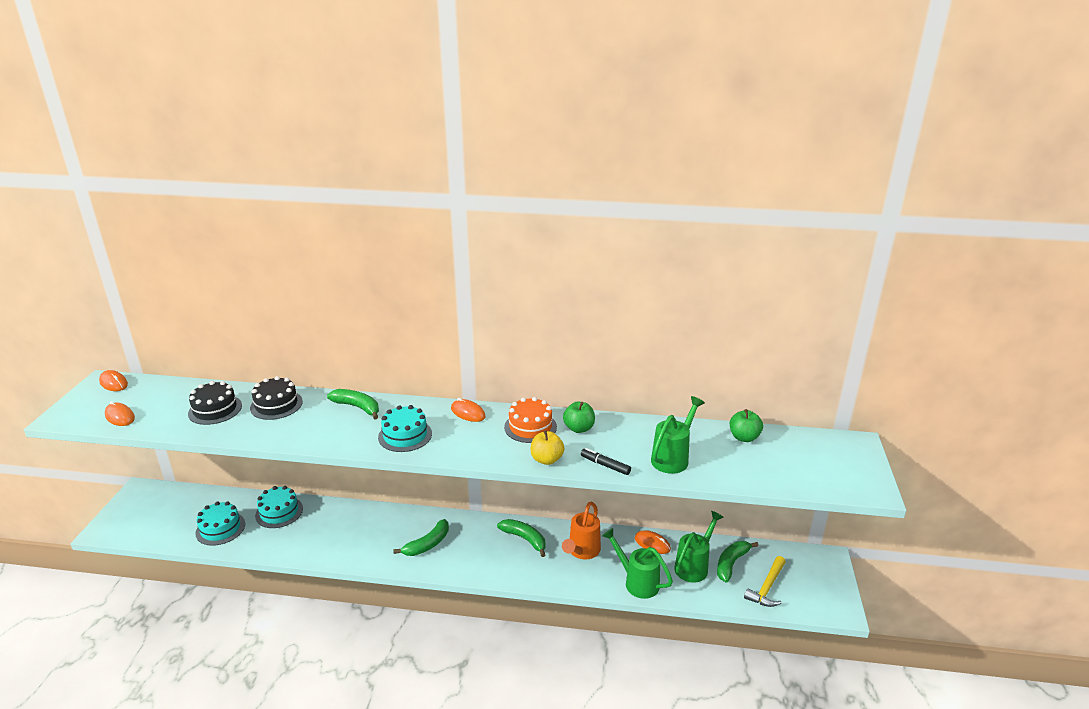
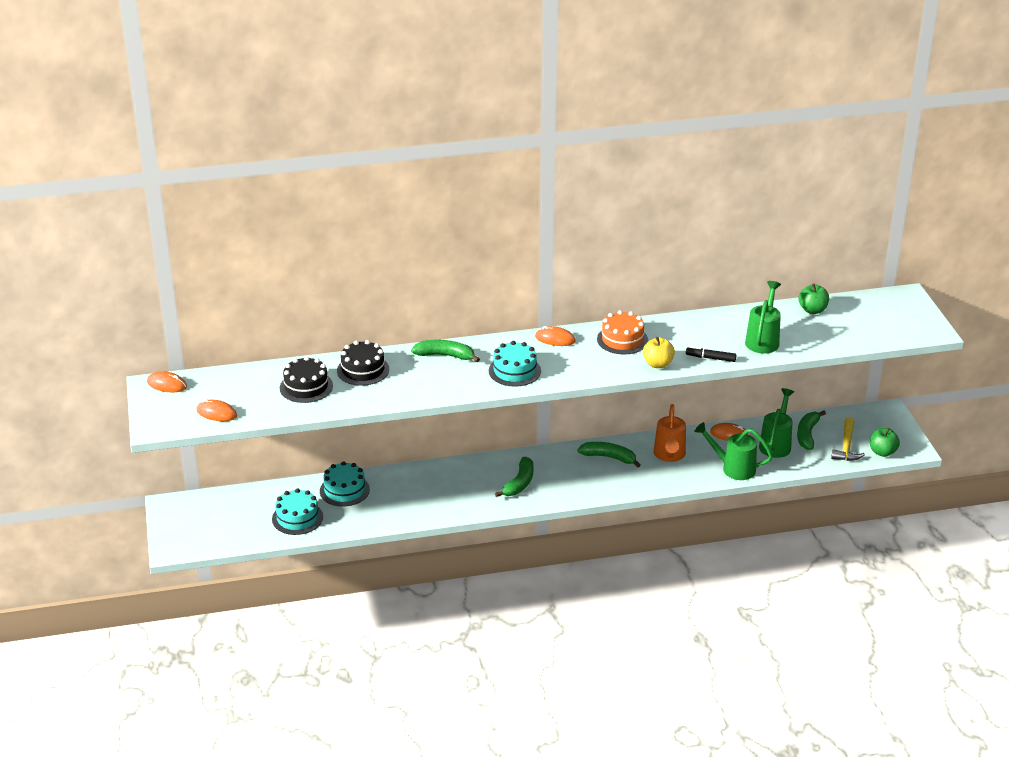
camera: 20 degrees left, 5 degrees up
green apple [563,402,595,433] -> green apple moved to [870,428,900,457]

